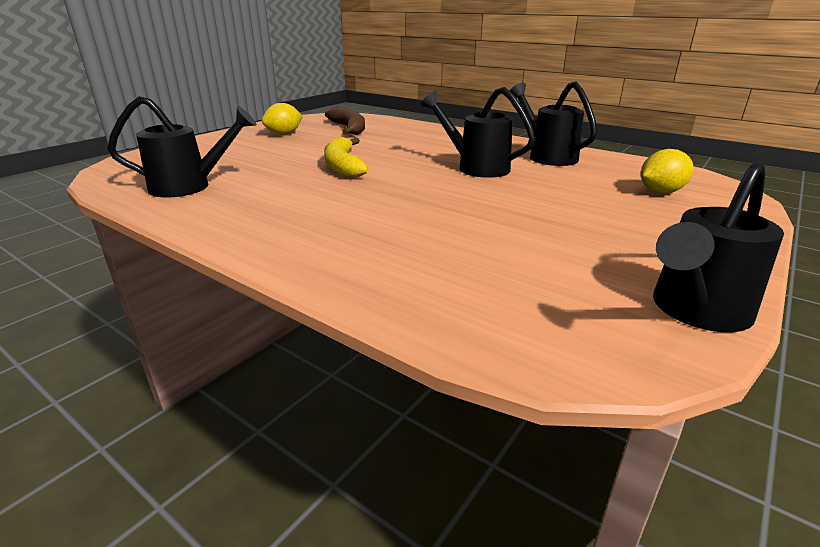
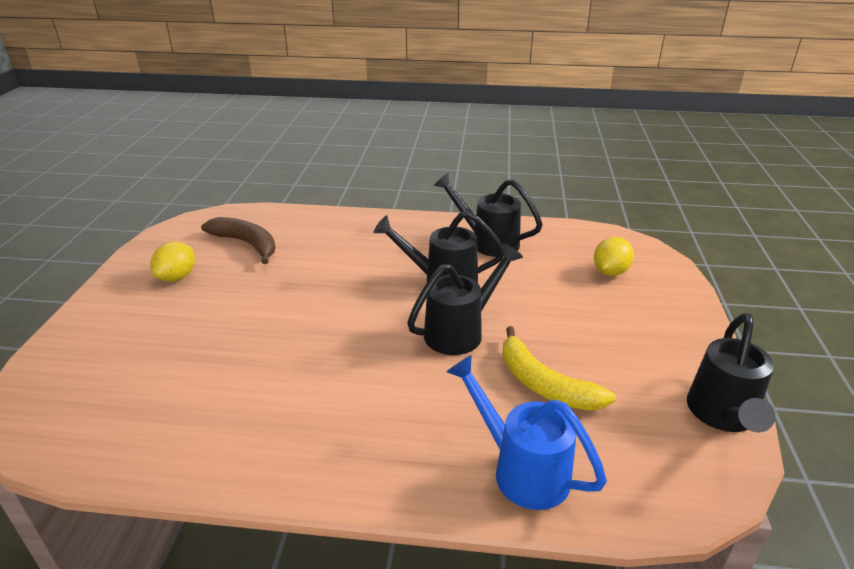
camera: 30 degrees left, 5 degrees up
black watering can [107,96,257,198] -> black watering can moved to [407,243,523,355]
yellow banana [324,137,369,178] -> yellow banana moved to [503,326,616,411]
none -> blue watering can [446,355,607,510]

